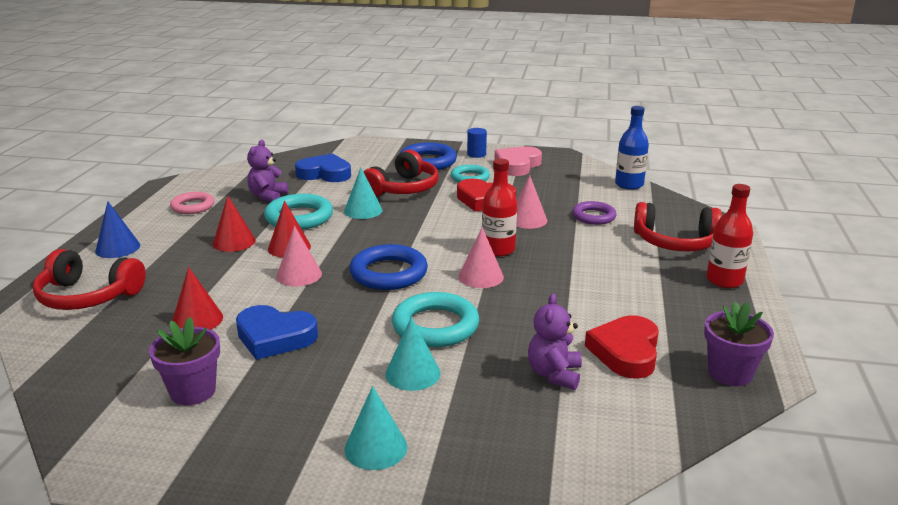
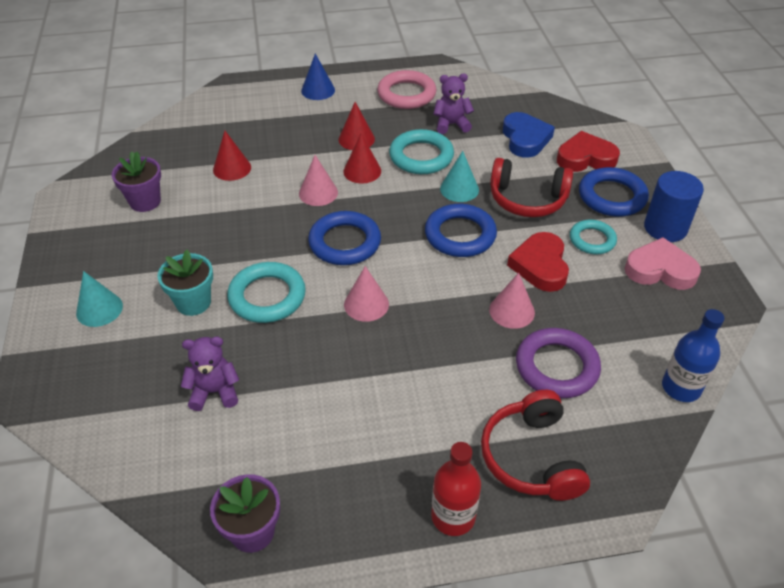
camera: 70 degrees right, 20 degrees up
red headphones [33,249,146,310] -> none
pink ring [170,192,214,214] -> pink ring [377,70,436,109], size x1.55
blue heart [236,305,318,360] -> none
turquoise cone [385,317,440,391] -> turquoise flower pot [157,250,213,316]
blue cylinder [467,128,487,158] -> blue cylinder [644,171,704,242], size x1.79
red bottle [482,159,517,256] -> none
purple ring [572,201,617,225] -> purple ring [516,328,601,398], size x1.55
red heart [585,315,659,379] -> red heart moved to [557,131,620,172]
none -> blue ring [425,204,497,257]

